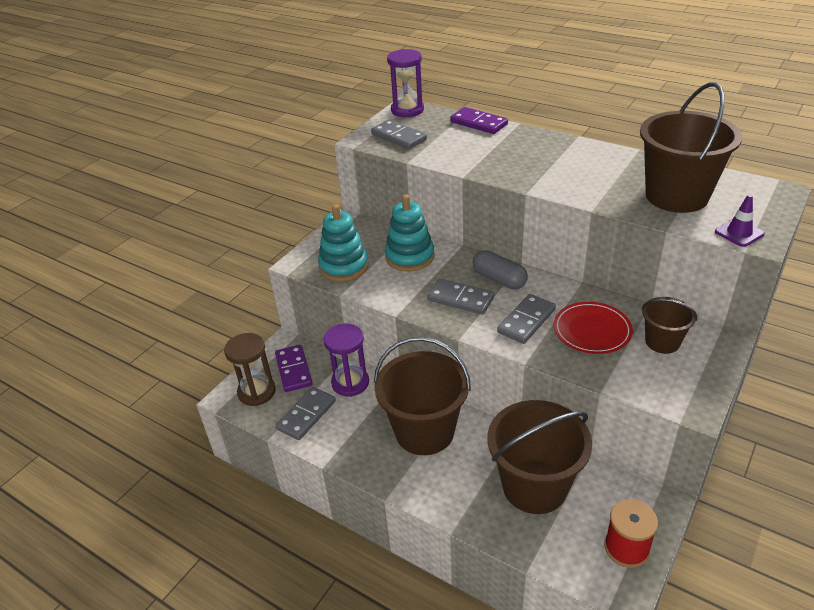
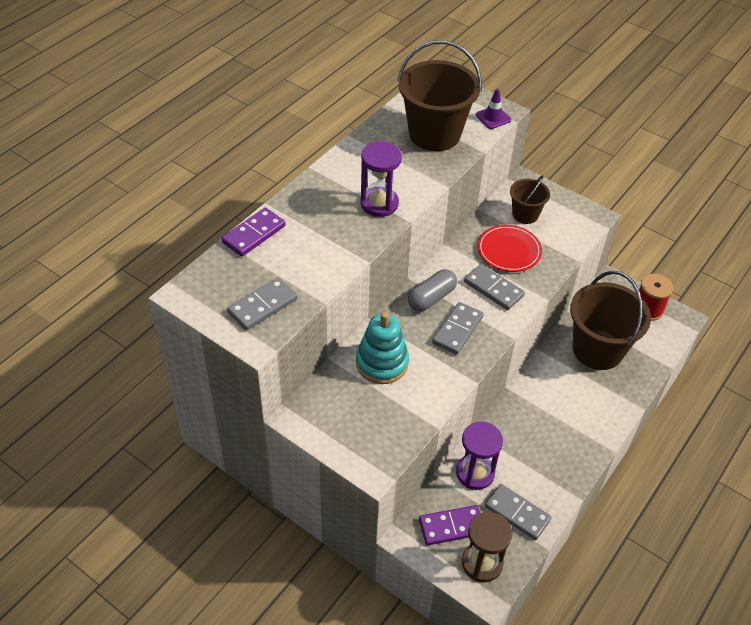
camera: 90 degrees left, 10 degrees up
turquoise stacking toy [318,204,369,281] -> none
brown bucket [374,337,471,455] -> none
purple hourglass [387,49,424,117] -> purple hourglass moved to [360,142,402,217]

